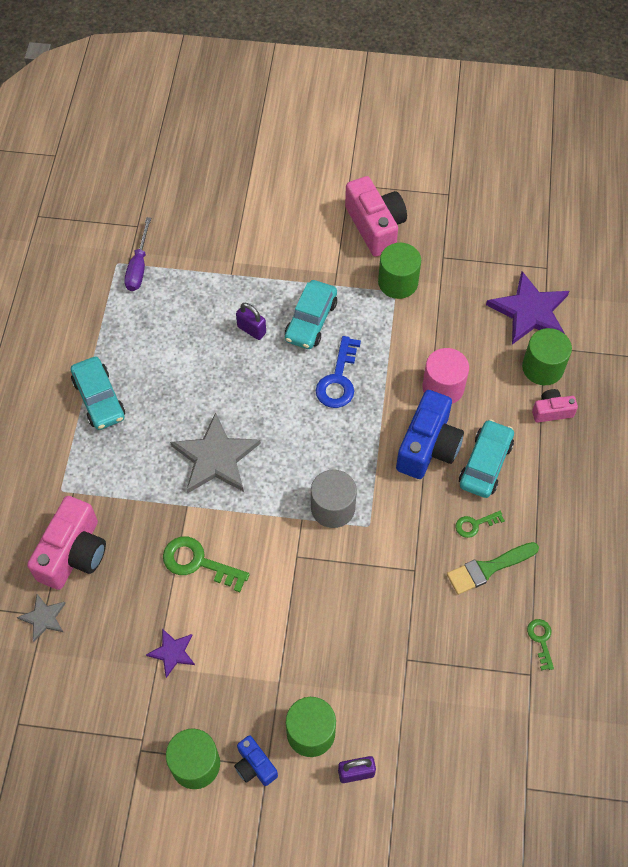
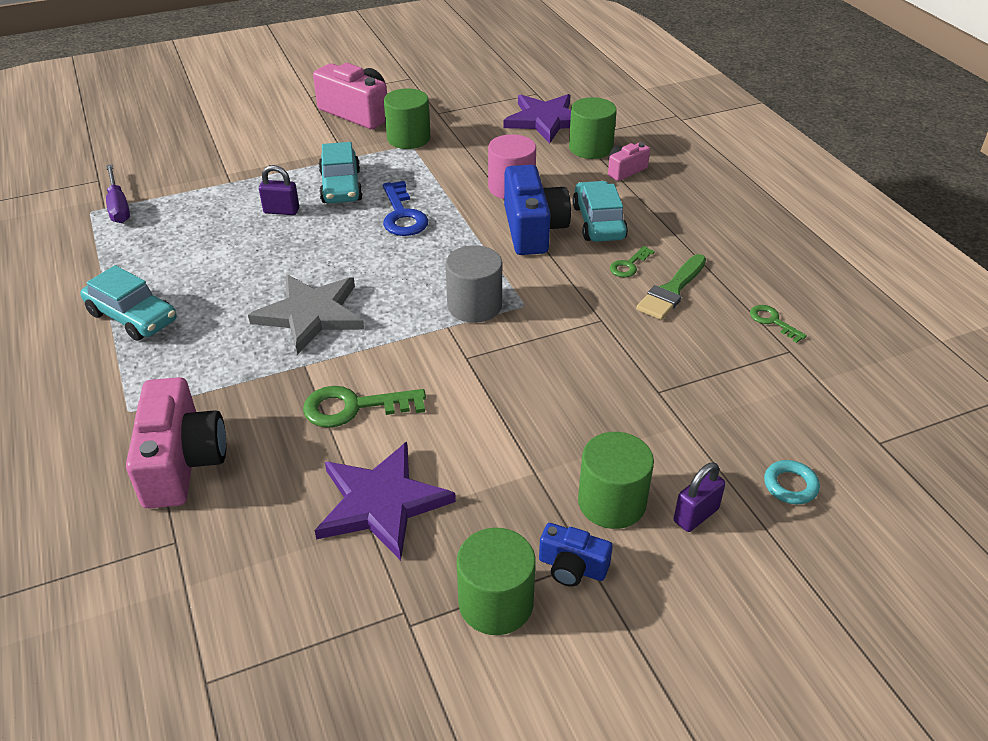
camera: 30 degrees left, 20 degrees down
grey star [17,594,66,642] -> none
purple star [146,628,195,678] -> purple star [315,442,456,561], size x1.95
none -> turquoise ring [764,460,820,504]

